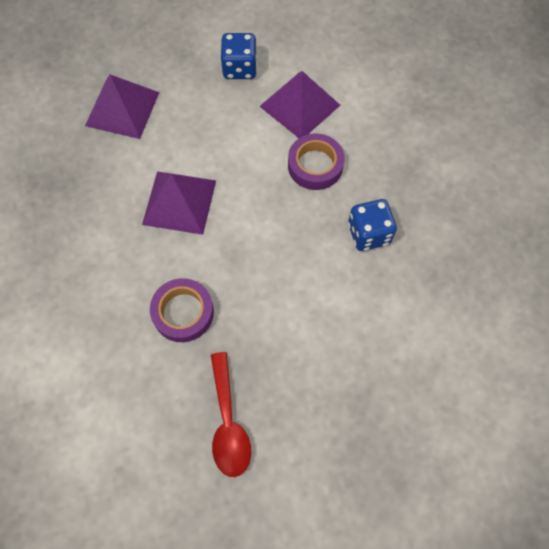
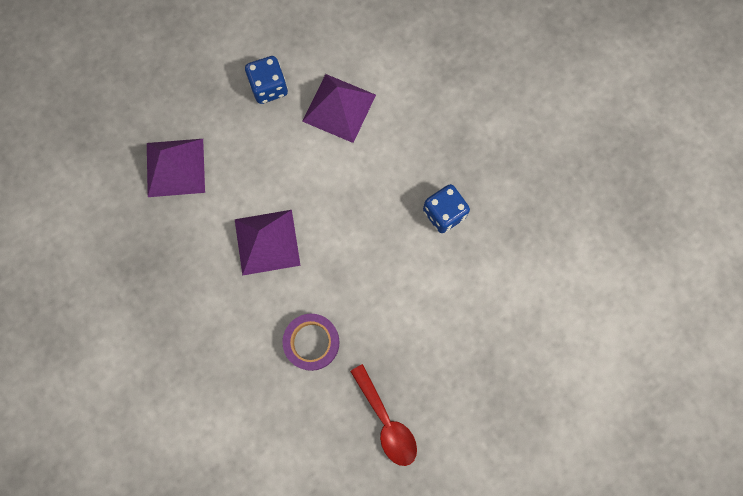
camera: 20 degrees left, 10 degrees up
purple tape [288,134,345,190] -> none

